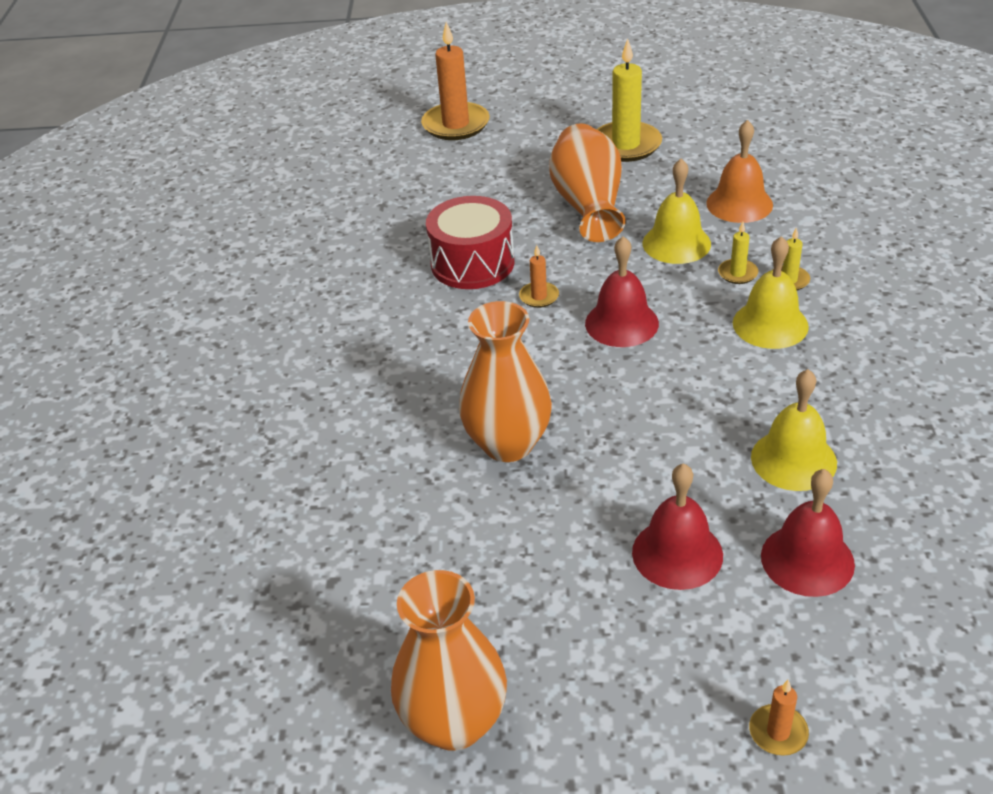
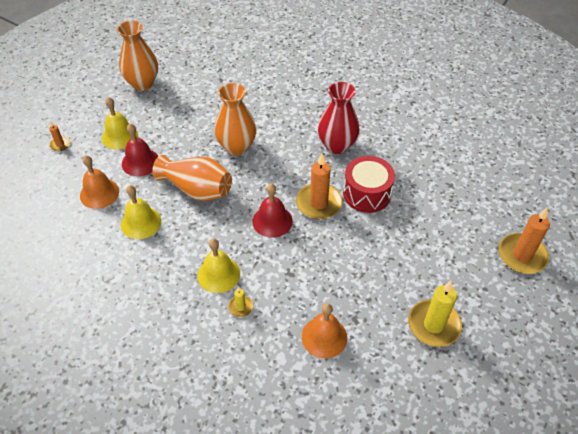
camera: 120 degrees right, 10 degrees up
orange candle [519,245,559,308] -> orange candle [296,153,342,219], size x2.09
orange vase [549,123,626,242] -> orange vase moved to [152,155,232,201]
yellow bell [643,159,711,264] -> yellow bell moved to [102,97,138,150]
yellow candle [718,222,758,284] -> none
red bell [761,469,855,597] -> orange bell [80,155,119,209]
none -> red vase [318,82,360,154]

